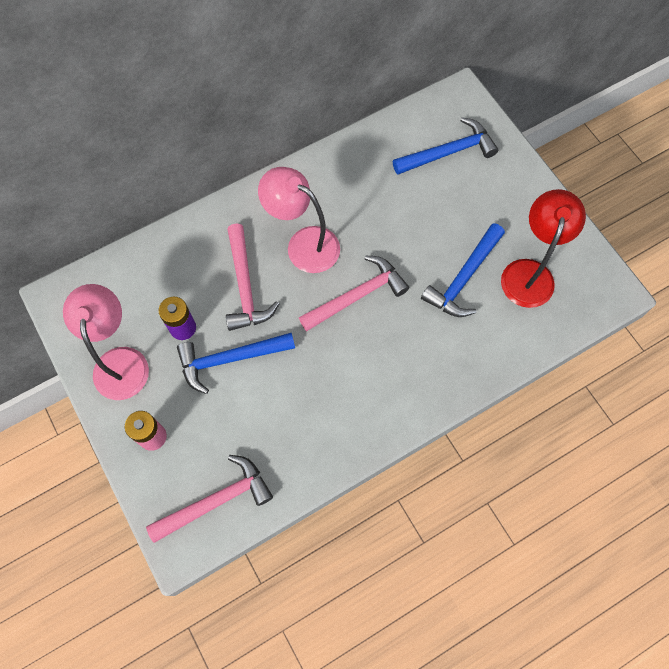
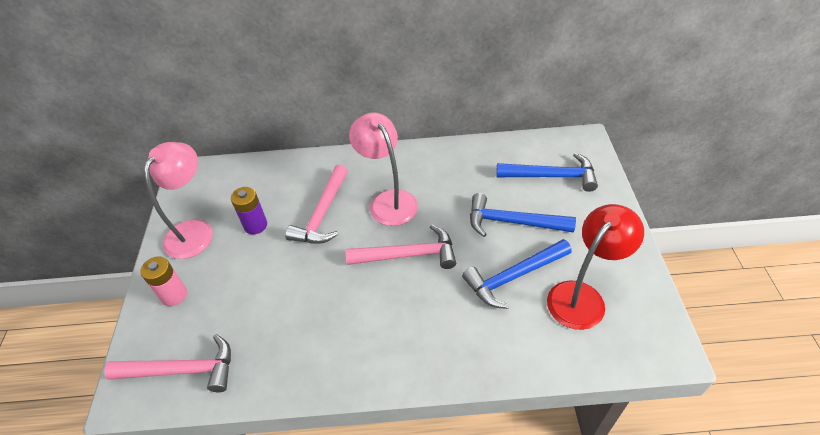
camera: 30 degrees right, 20 degrees down
blue hammer [177,333,295,394] -> blue hammer moved to [470,193,576,237]

